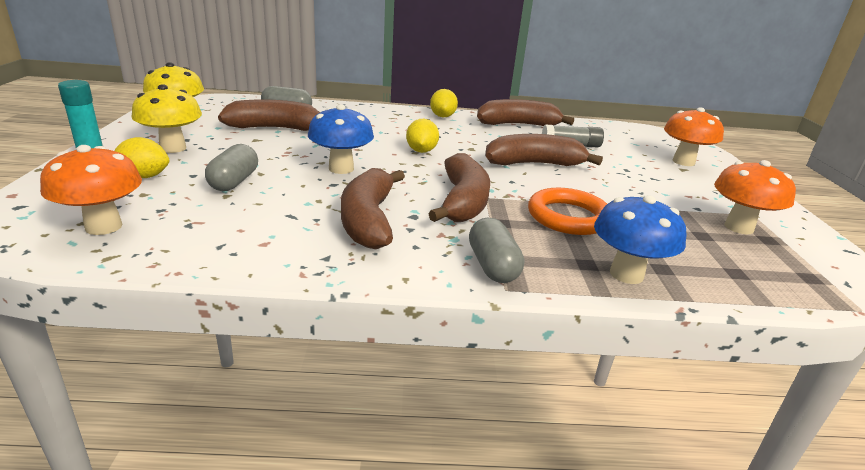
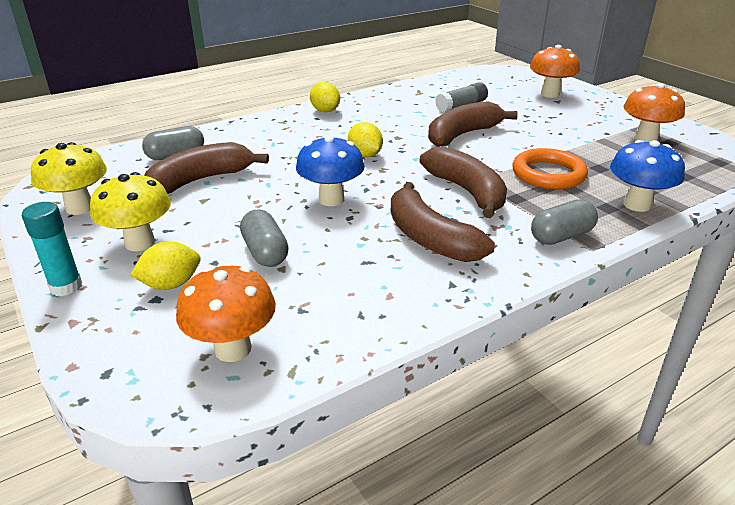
camera: 30 degrees left, 5 degrees up
grey capsule [469,218,524,283] -> grey capsule turned 75 degrees counterclockwise [531,200,598,245]
brown banana [477,99,574,126] -> none

